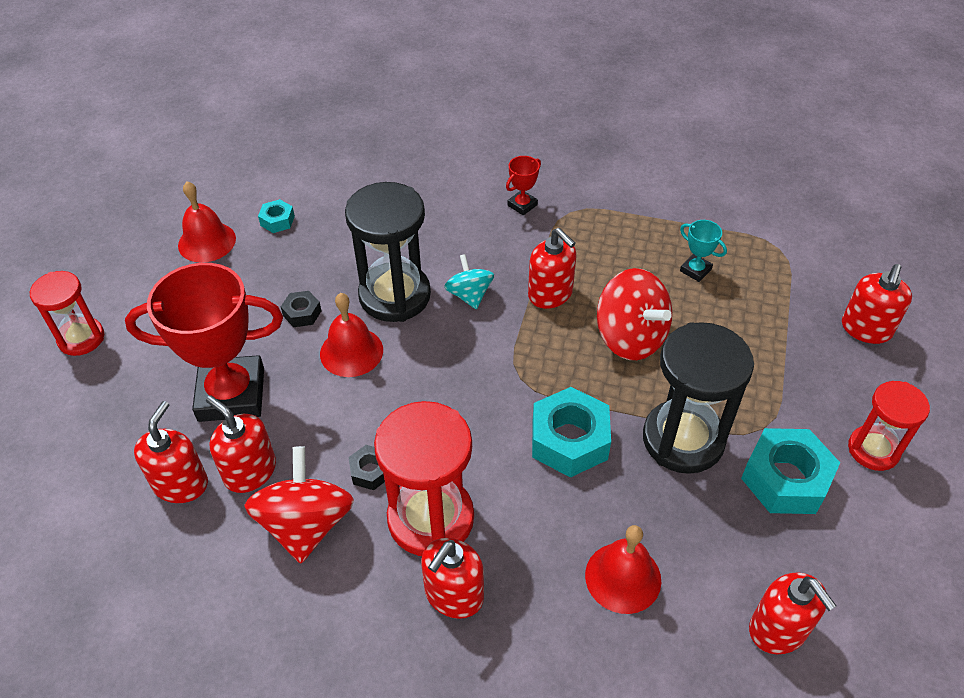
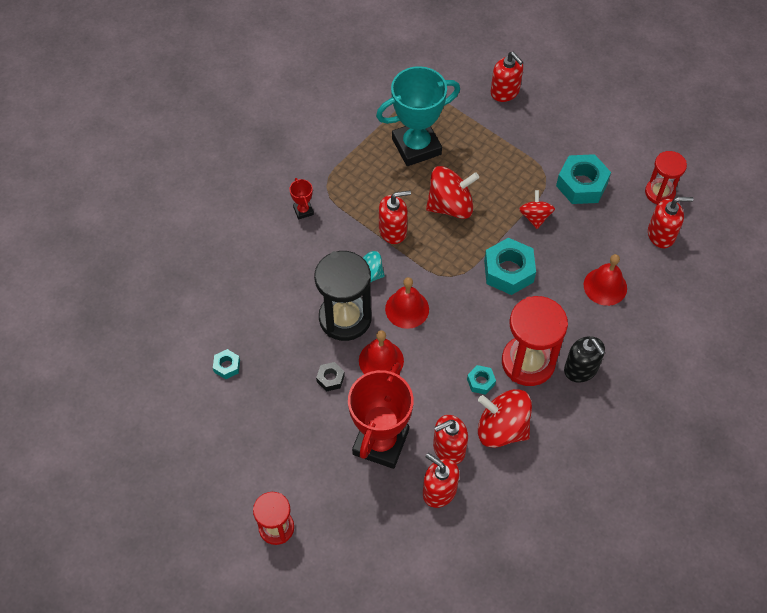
camera: 65 degrees left, 10 degrees up
red bell [178,181,236,263] -> red bell moved to [385,277,429,329]
black nut [348,445,385,490] -> turquoise nut [467,365,496,395]
red soap dispenser [421,538,484,619] -> black soap dispenser [564,336,605,383]
black hourglass [643,322,754,474] -> red spinning top [519,190,555,229]
turquoise trophy [680,220,727,282] -> turquoise trophy [376,66,460,166], size x2.40
red hourglass [848,381,930,471] -> red hourglass moved to [645,151,687,205]

